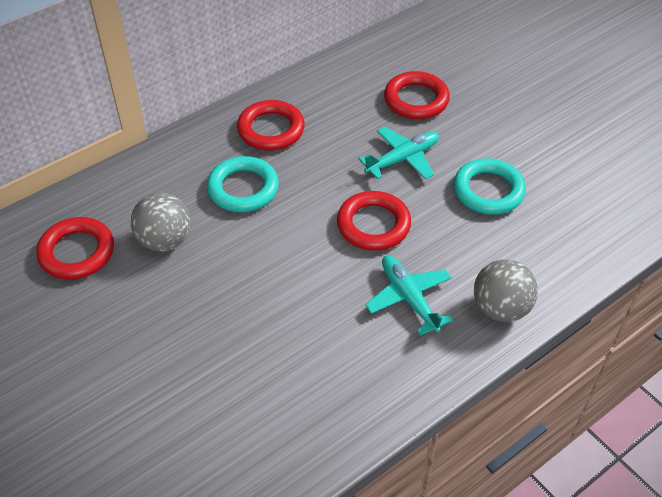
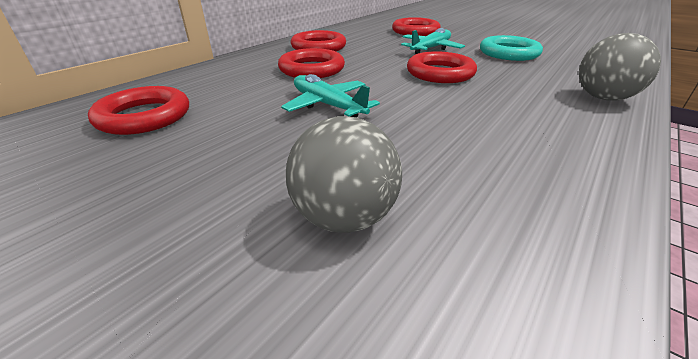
camera: 15 degrees left, 15 degrees down
grey ball [131,193,191,252] -> grey ball moved to [286,116,402,233]
turquoise ring [207,156,279,212] -> red ring [278,48,345,78]
turquoise plane [365,256,453,336] -> turquoise plane moved to [281,74,380,117]

